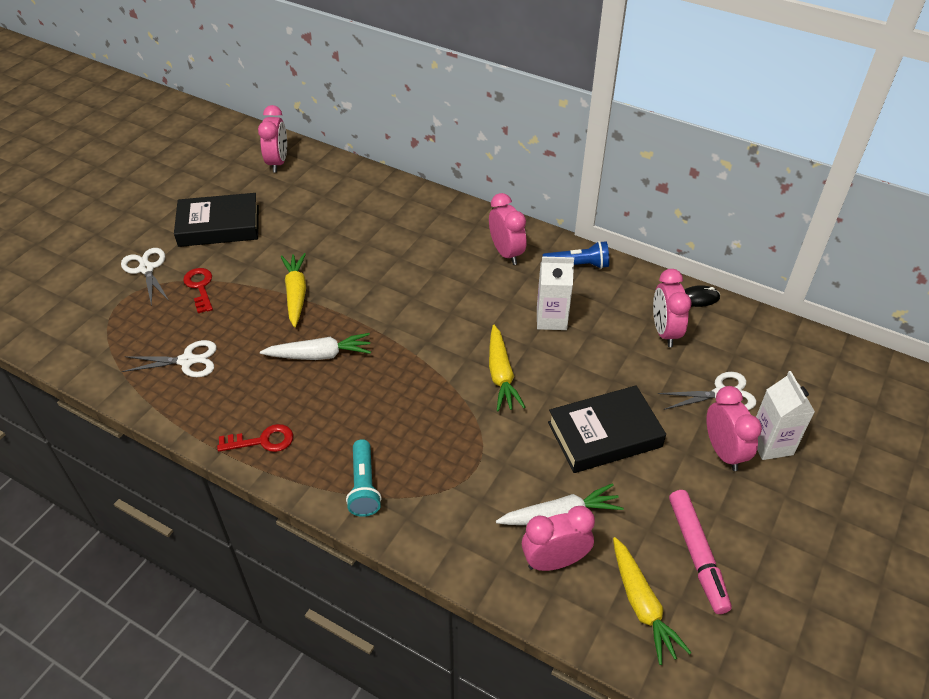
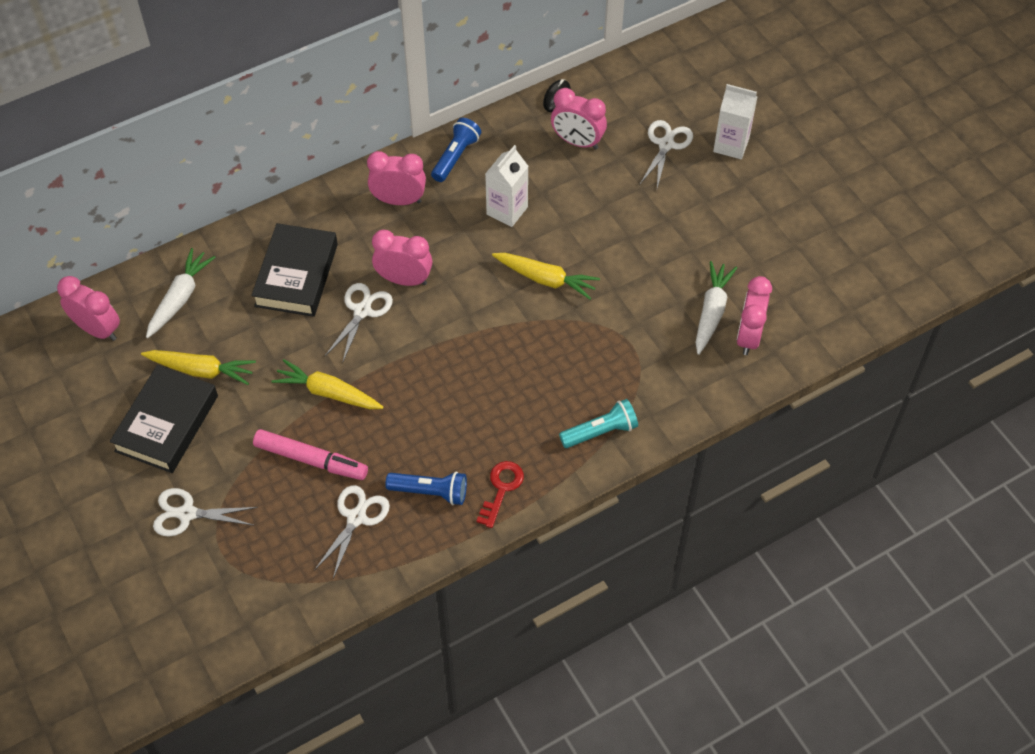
camera: 60 degrees left, 10 degrees up
red key [183,268,213,313] -> none
white carrot [260,333,371,360] -> white carrot moved to [146,248,216,338]
turquoise flashlight [346,439,382,517] -> turquoise flashlight turned 45 degrees counterclockwise [559,399,638,448]
black book [548,385,666,473] -> black book moved to [251,223,338,317]
yellow carrot [613,537,692,665] -> yellow carrot moved to [141,350,256,385]
pink marker [669,490,732,614] -> pink marker moved to [253,429,368,480]
pink clock [706,386,762,471] -> pink clock moved to [372,230,432,286]
none -> white scissors [325,283,393,364]
none -> blue flashlight [385,472,467,505]

